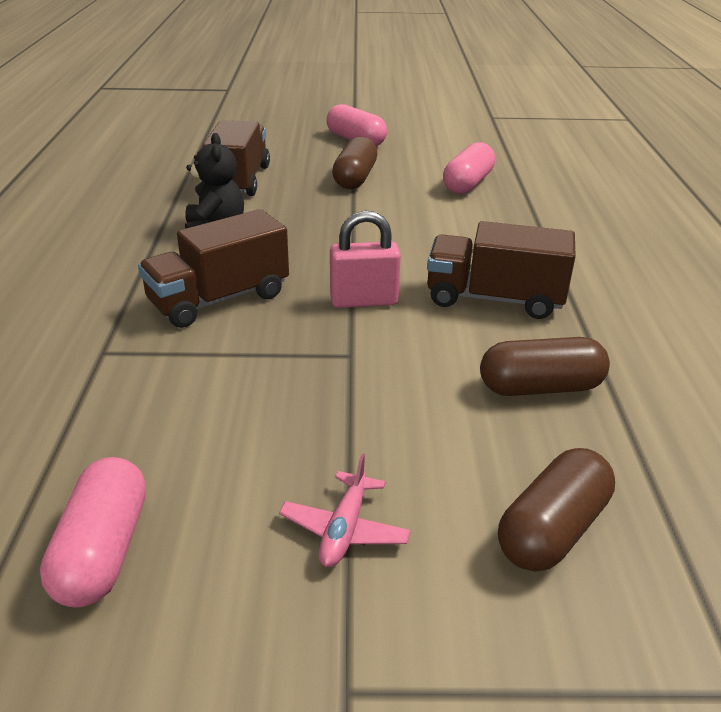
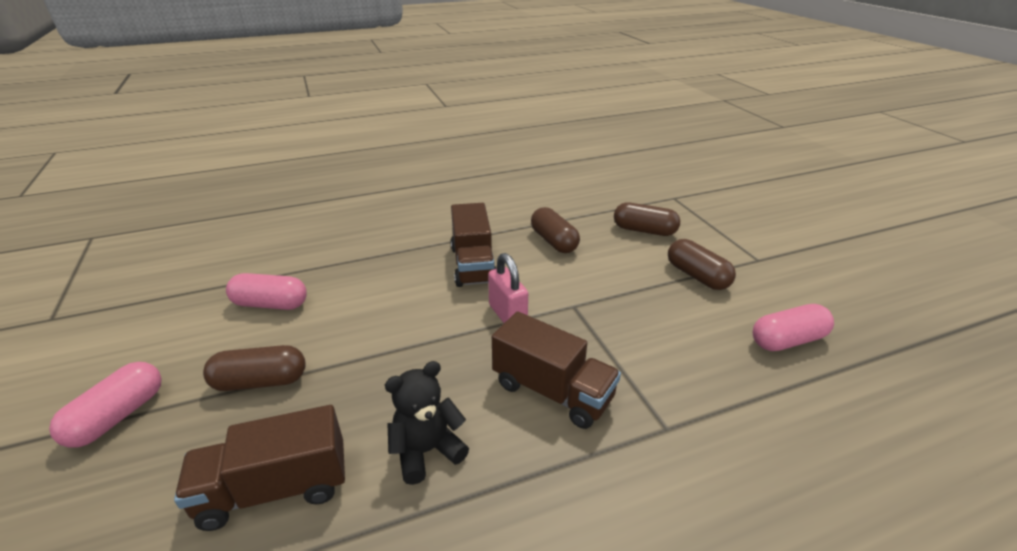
camera: 110 degrees left, 0 degrees up
pink plane [279,454,411,567] -> brown capsule [668,239,736,290]

